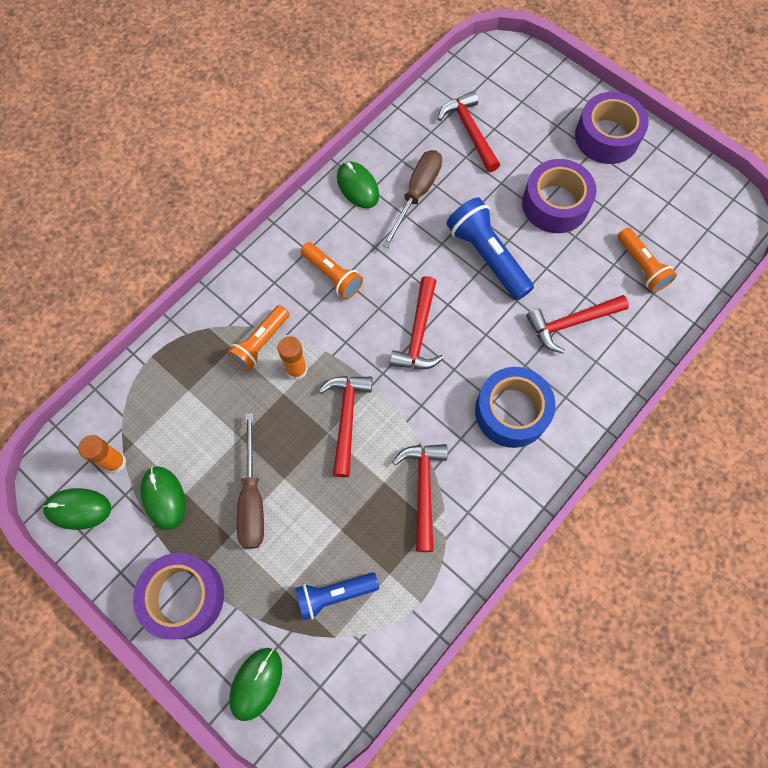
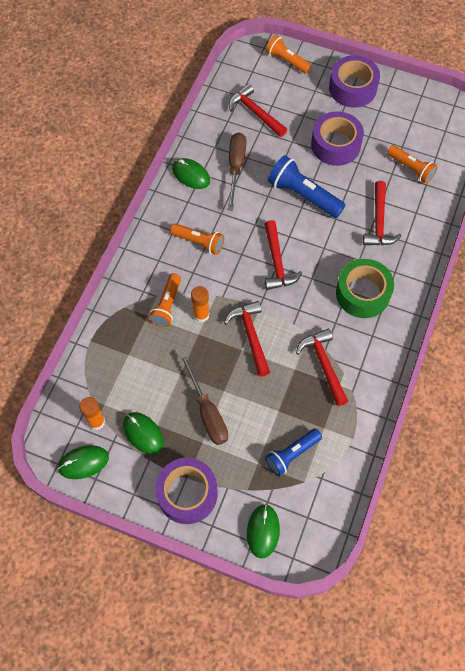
camera: 20 degrees left, 5 degrees down
blue tape [475,367,556,448] -> green tape [336,259,394,318]
red hammer [526,295,629,354] -> red hammer turned 45 degrees counterclockwise [363,181,401,245]
none -> orange flashlight [266,35,312,74]

